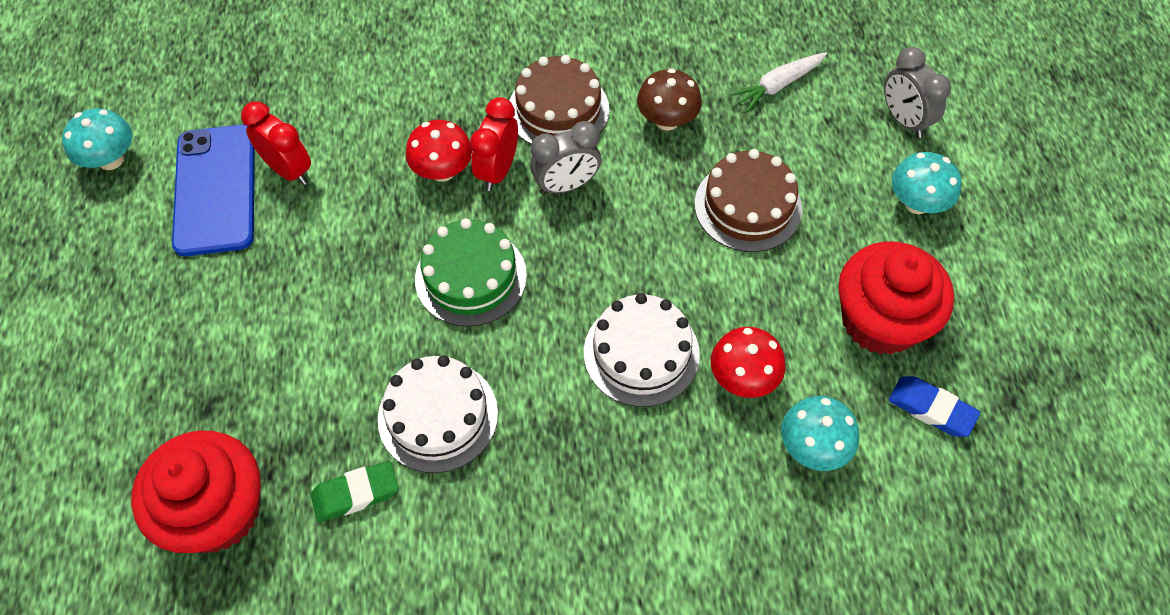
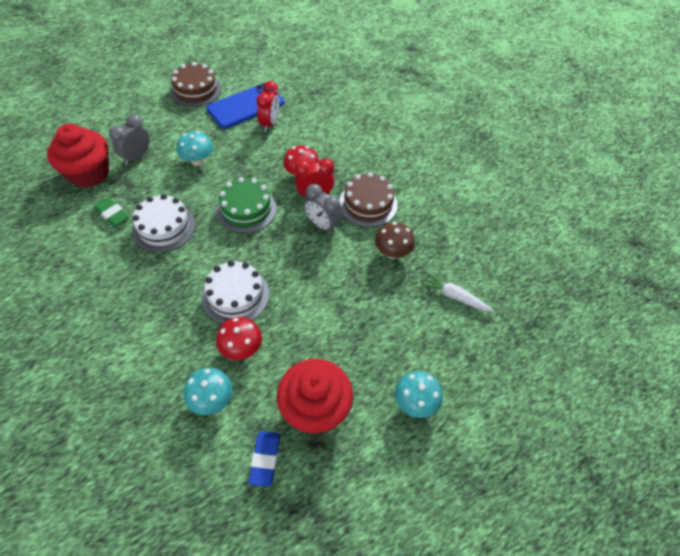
camera: 60 degrees right, 5 degrees down
turquoise mushroom [62,108,132,170] -> turquoise mushroom moved to [177,131,213,166]
brown cake [695,149,802,252] -> brown cake moved to [170,62,221,107]
grey clock [884,47,951,138] -> grey clock moved to [109,114,150,165]

